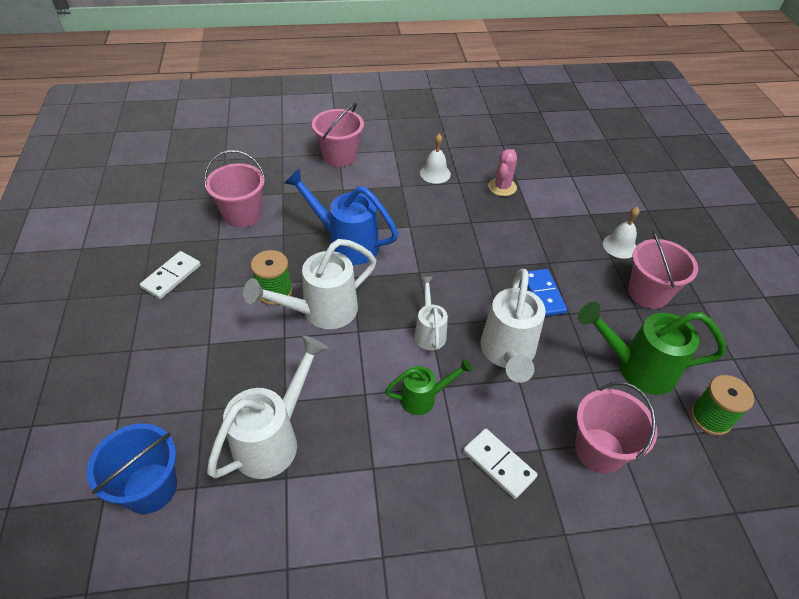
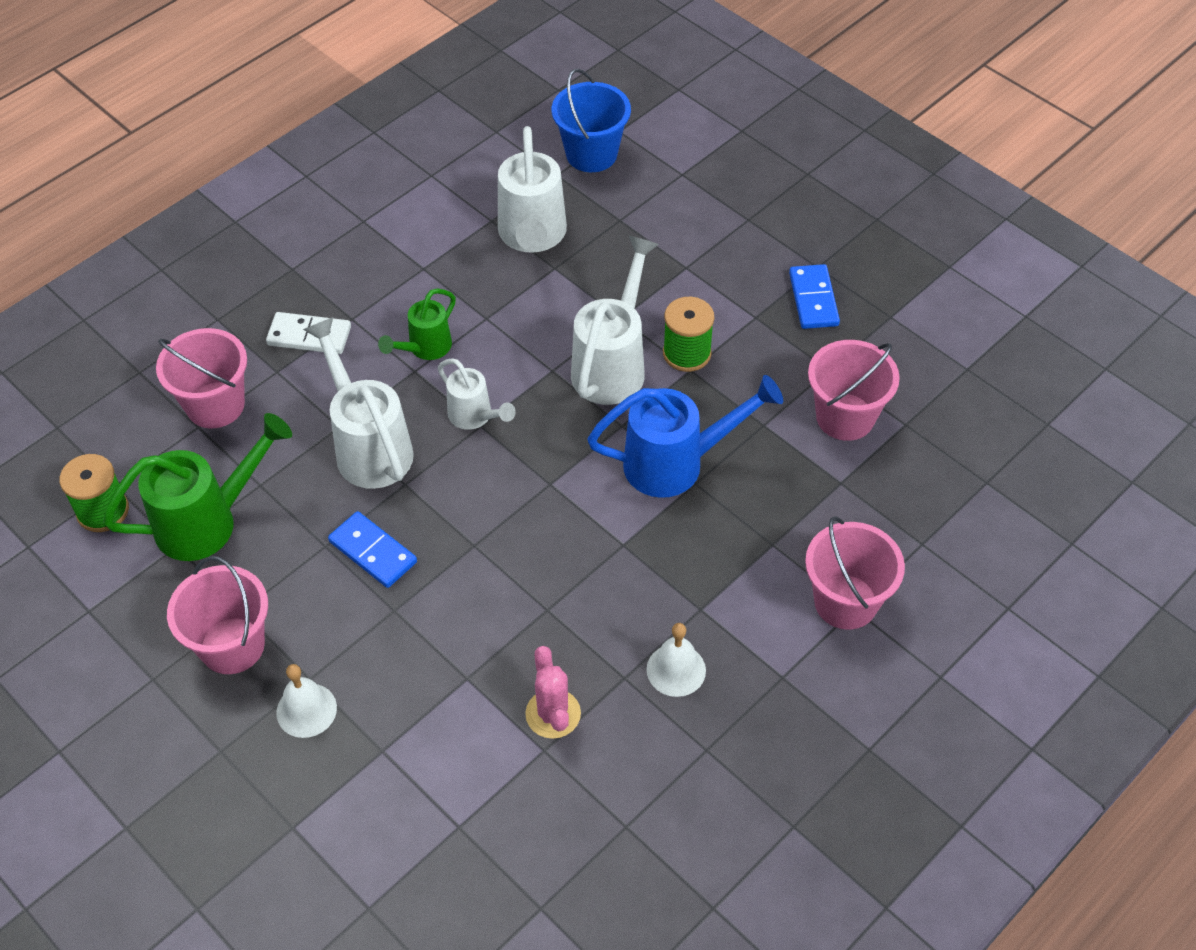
camera: 145 degrees right, 5 degrees up
white domino [140,251,201,299] -> blue domino [789,264,840,329]

